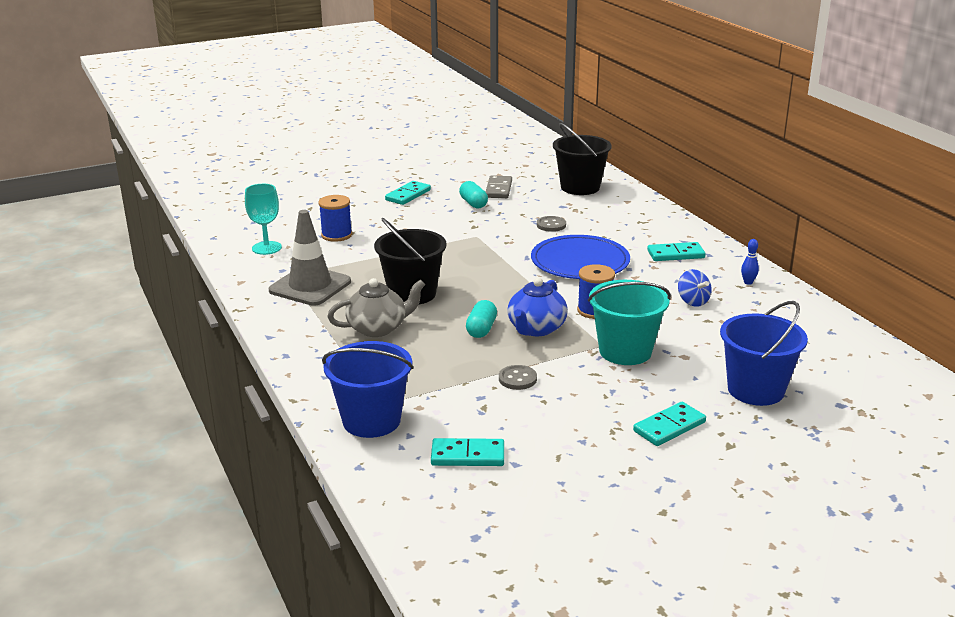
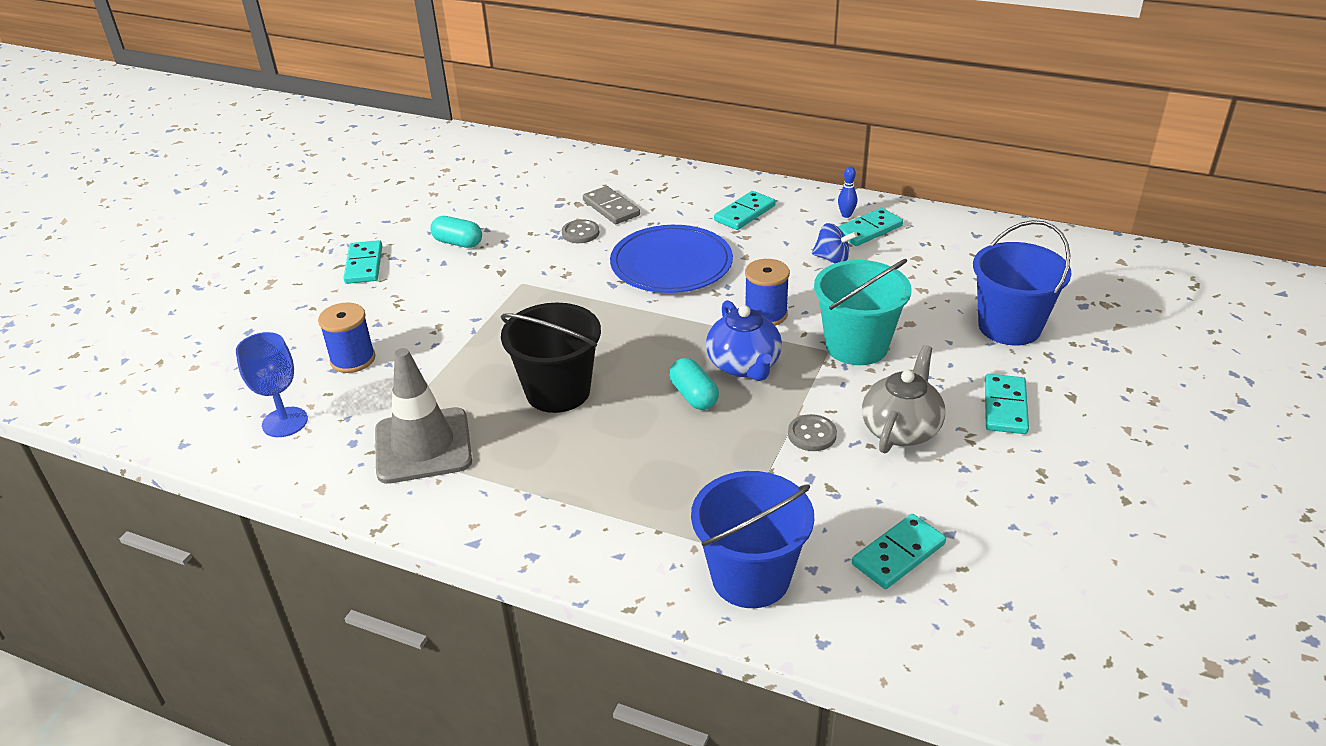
camera: 40 degrees left, 10 degrees up
turquoise goblet [245,184,282,255] -> blue goblet [236,332,308,437]
grey teapot [327,278,425,337] -> grey teapot moved to [862,345,946,453]
grey domino [486,175,512,198] -> grey domino moved to [583,186,640,224]
black bucket [553,123,612,195] -> none
none -> turquoise domino [838,208,903,246]

